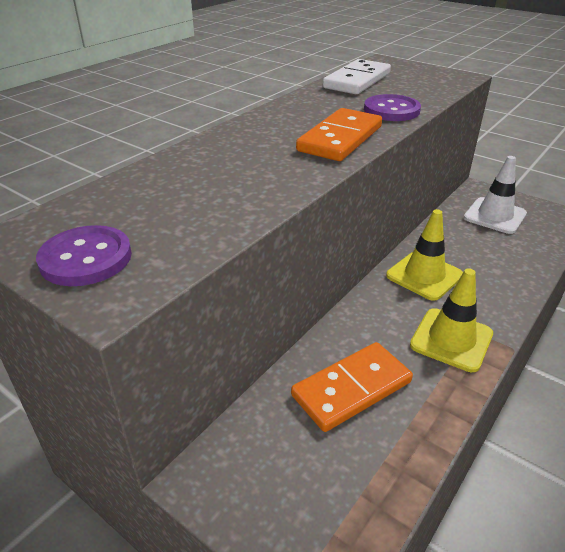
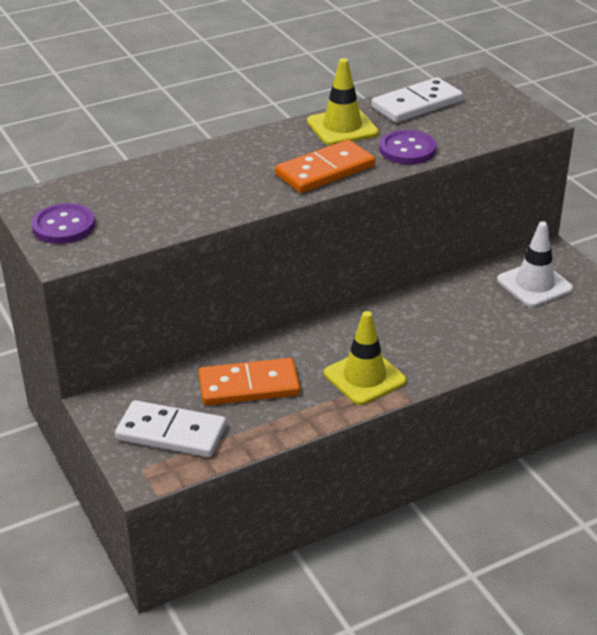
camera: 25 degrees right, 0 degrees up
yellow traffic cone [386,209,463,301] -> yellow traffic cone moved to [307,58,379,145]
none -> white domino [115,400,226,457]

